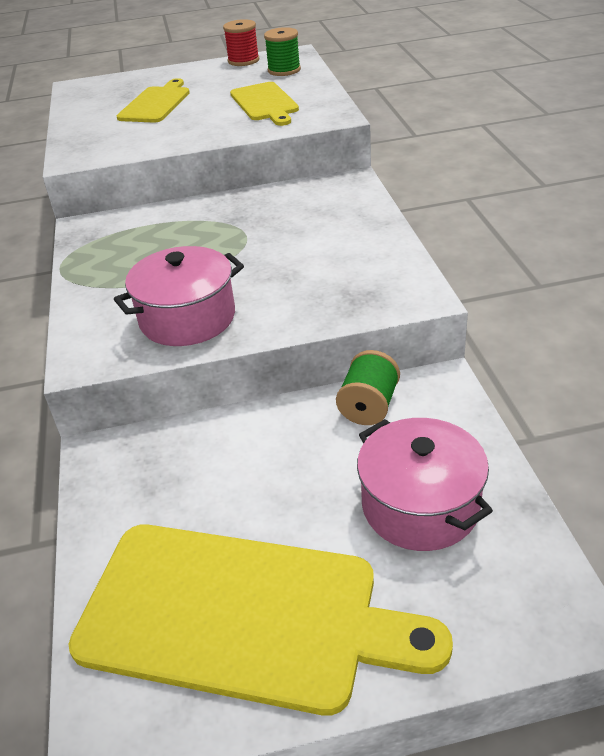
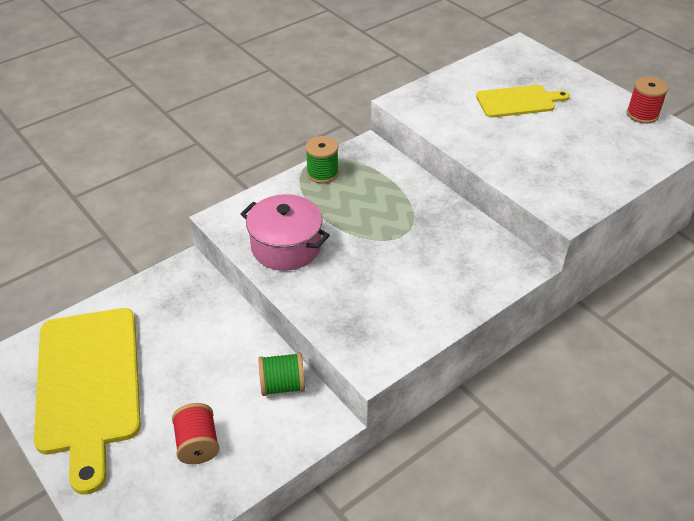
camera: 60 degrees right, 5 degrees up
yellow cutting board [230,82,299,126] -> none
green spool [264,27,301,76] -> green spool moved to [305,136,339,183]
pink pot [357,418,493,551] -> red spool [172,403,219,464]

